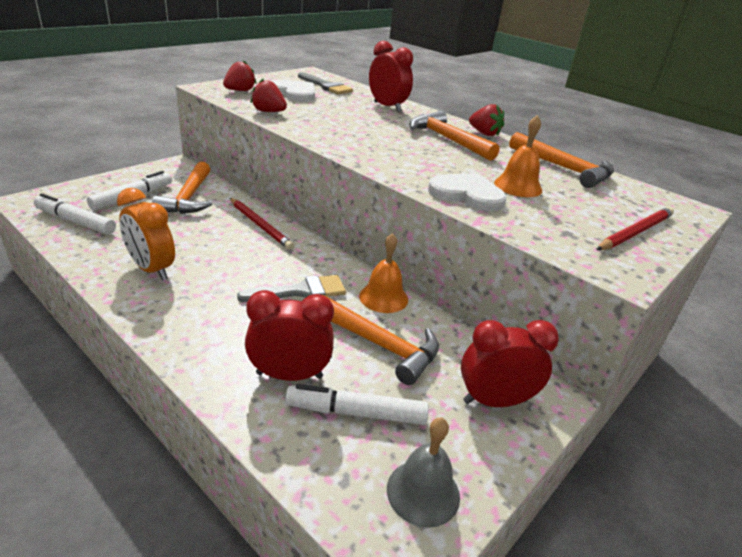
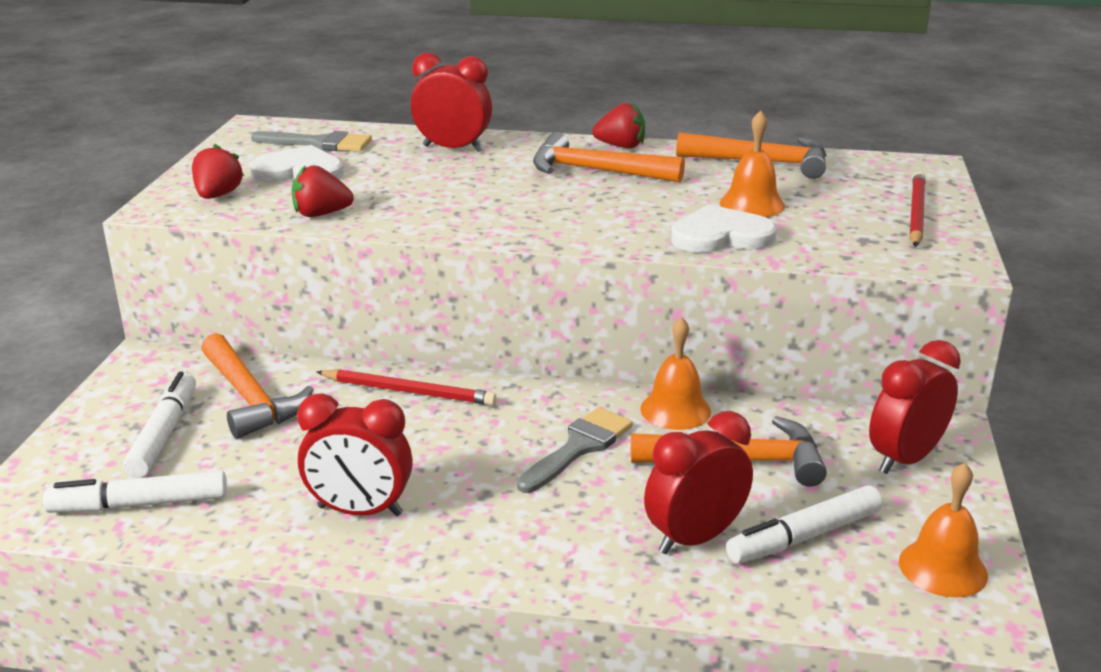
camera: 30 degrees left, 5 degrees down
orange clock [117,188,175,280] -> red clock [297,393,413,516]
grey bell [387,417,460,528] -> orange bell [899,463,988,598]

